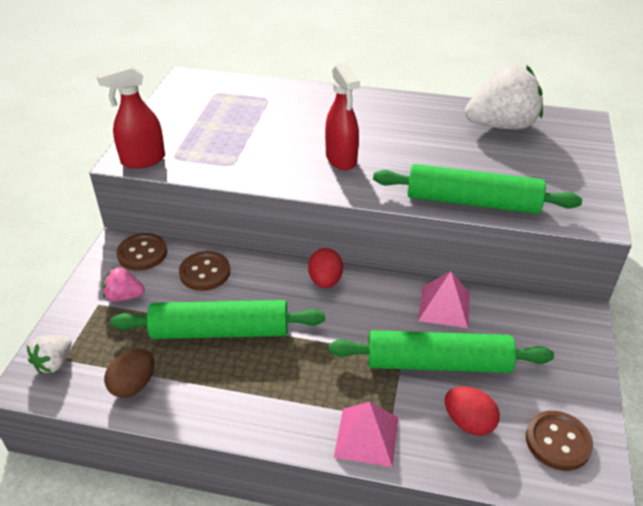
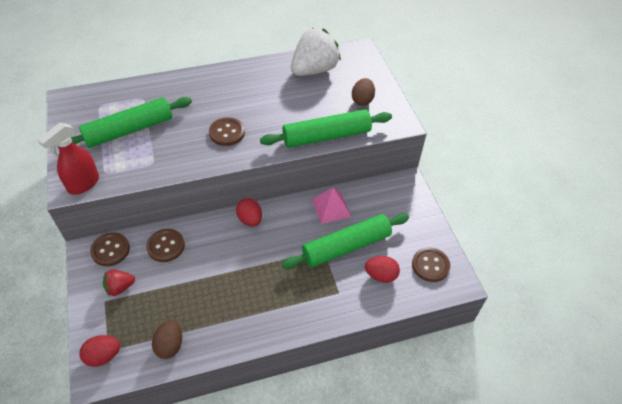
camera: 30 degrees left, 10 degrees up
white strawberry [27,335,72,373] -> red egg [79,335,120,367]
pink strawberry [102,267,145,302] -> red strawberry [103,270,135,296]
green rolling pin [111,300,325,339] -> green rolling pin moved to [58,97,192,149]
red spray bottle [325,62,360,170] -> brown button [209,117,245,146]
pink pyramid [334,402,399,467] -> none
none -> brown egg [352,78,375,106]

